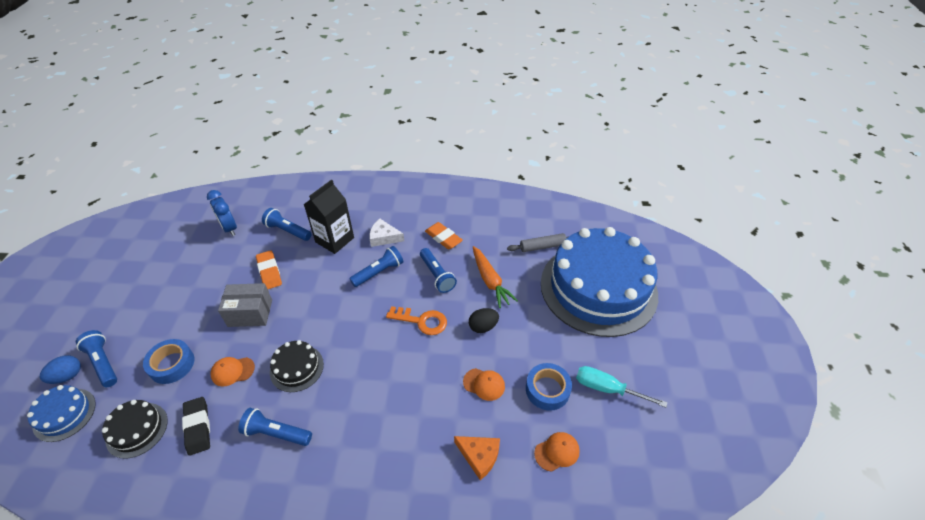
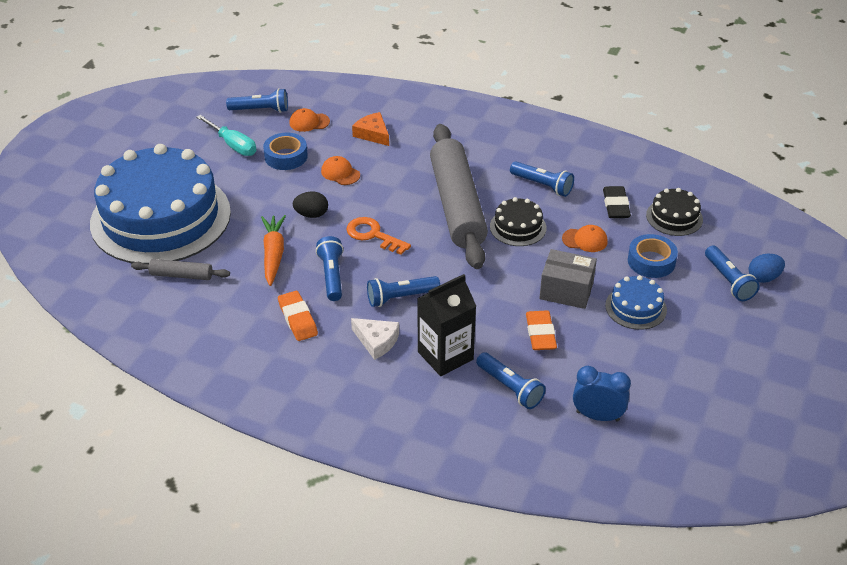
camera: 160 degrees left, 5 degrees down
blue cake [27,385,96,442] -> blue cake moved to [605,275,667,330]
blue clock [207,190,237,236] -> blue clock turned 60 degrees counterclockwise [573,366,631,421]
none -> blue flashlight [226,88,288,113]
none -> grey rolling pin [430,124,488,269]

